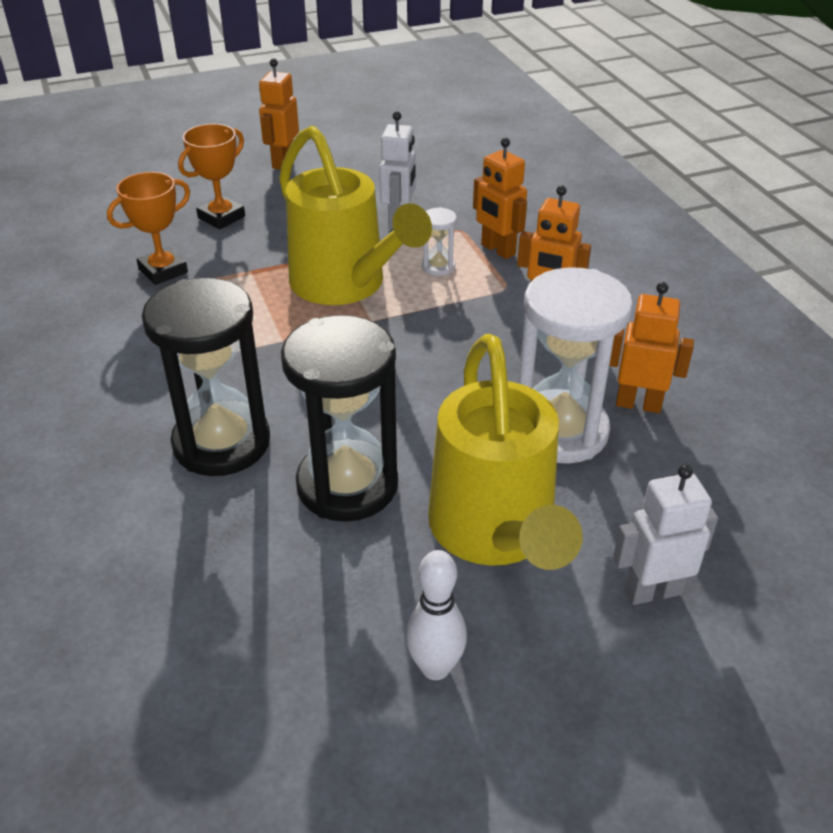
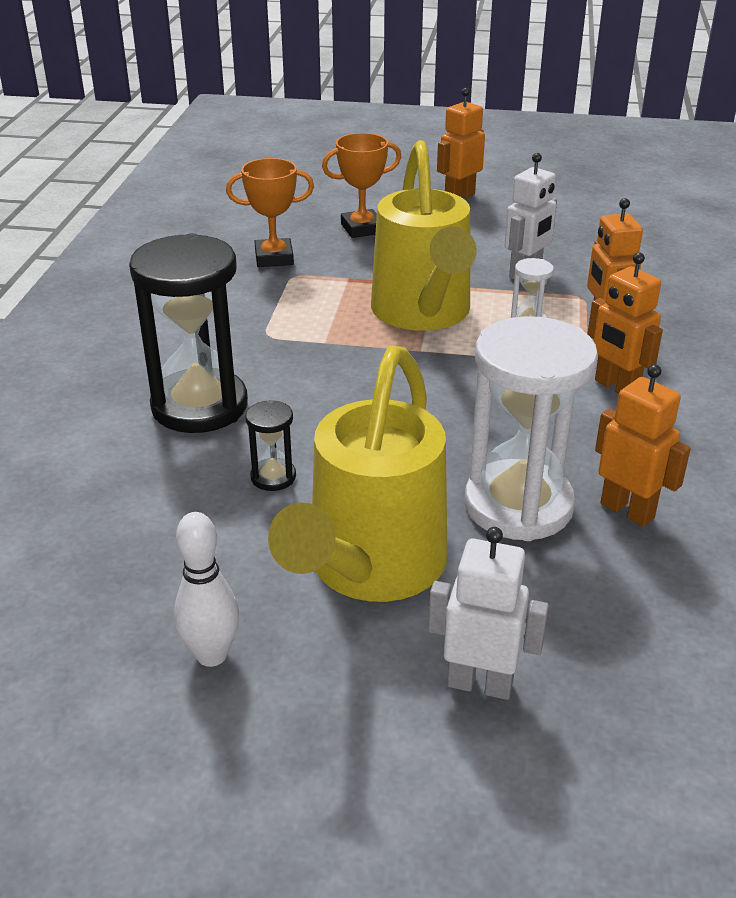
camera: 30 degrees right, 5 degrees down
black hourglass [281,315,398,522] -> black hourglass [245,400,296,491], size x0.43

